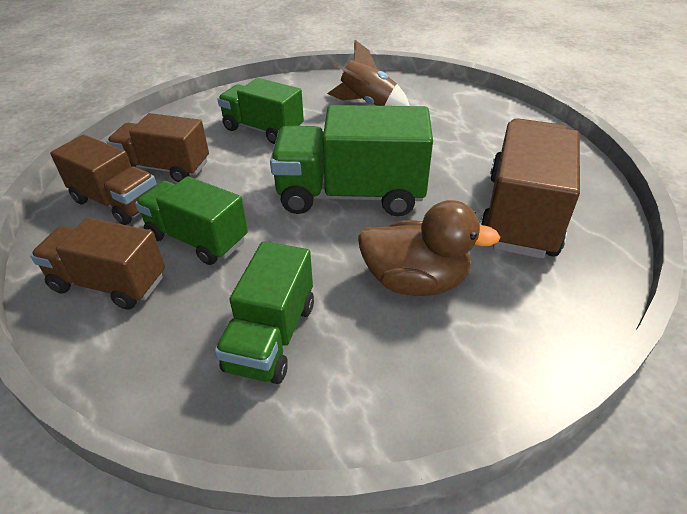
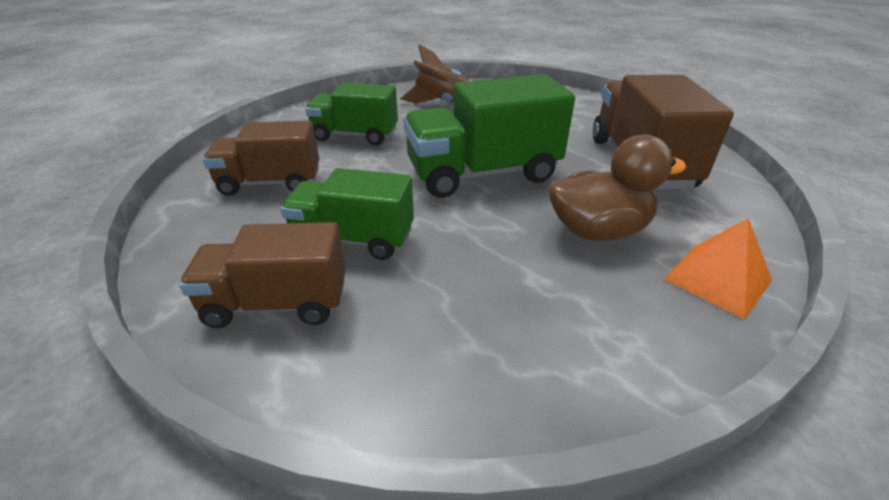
camera: 20 degrees left, 5 degrees down
brown truck [50,135,156,225] -> none
green truck [214,241,314,384] -> none
none -> orange pyramid [664,218,772,319]

